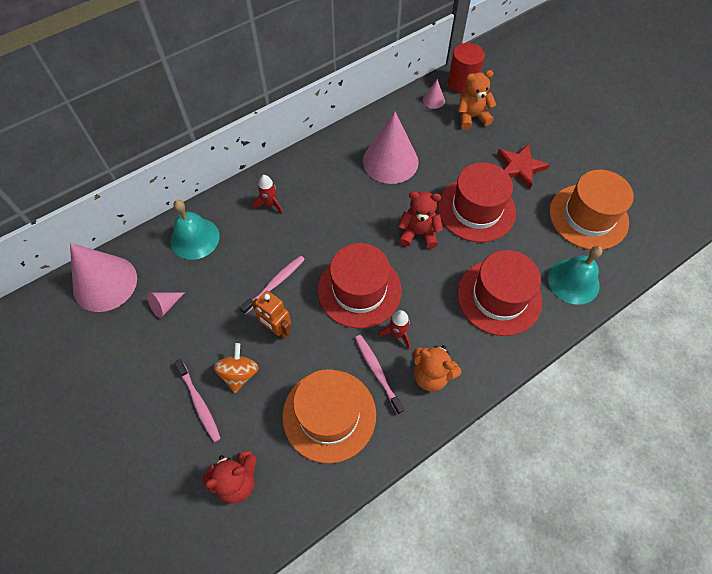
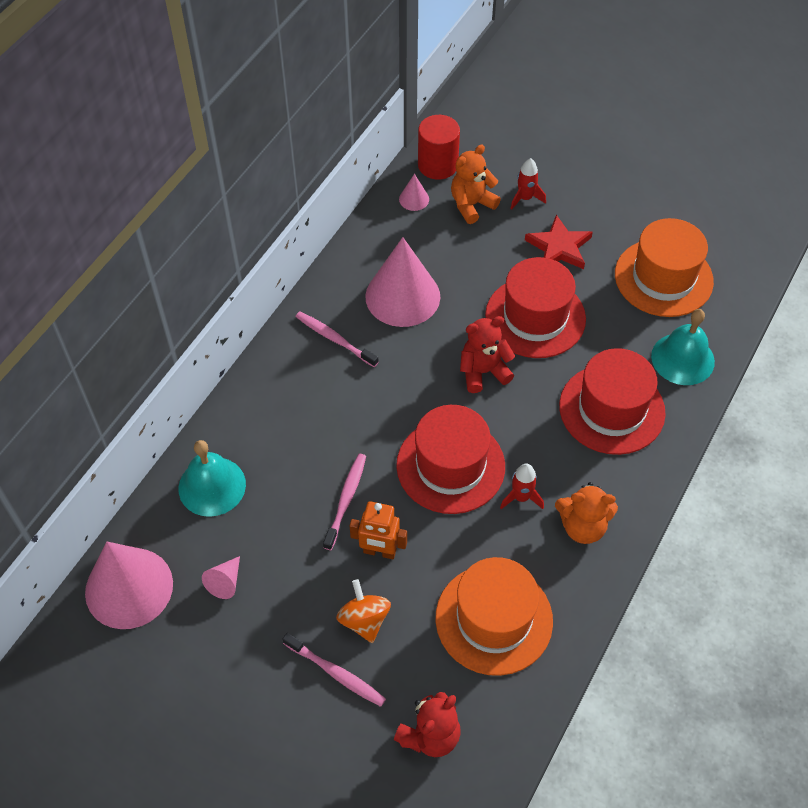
camera: 25 degrees left, 5 degrees down
red rocket [253,175,283,214] -> red rocket moved to [510,158,546,210]
pink toothbrush [355,335,404,415] -> pink toothbrush moved to [296,312,378,367]

